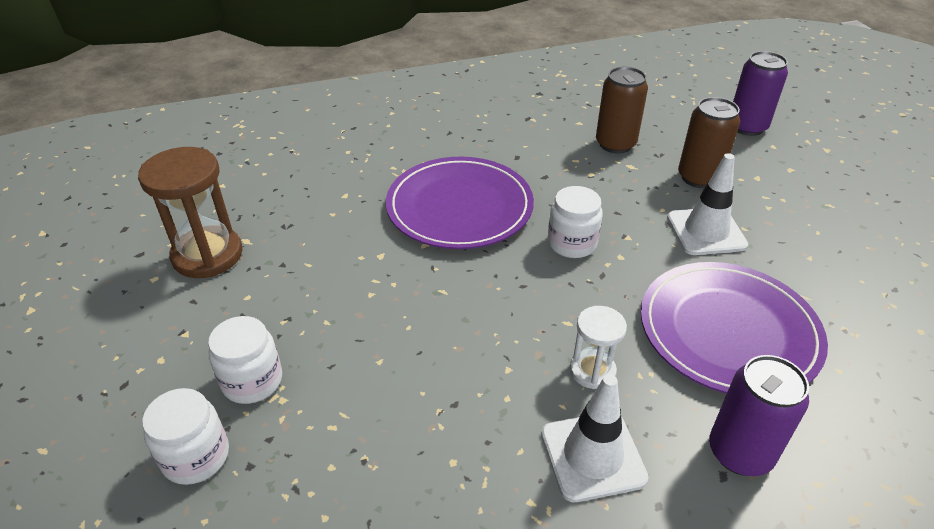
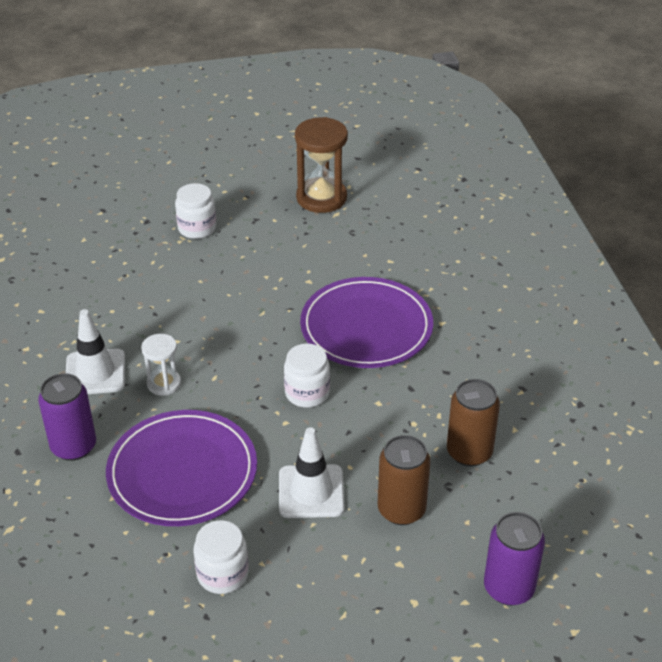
camera: 95 degrees right, 0 degrees up
white jar [142,388,229,485] -> white jar moved to [193,520,249,594]

